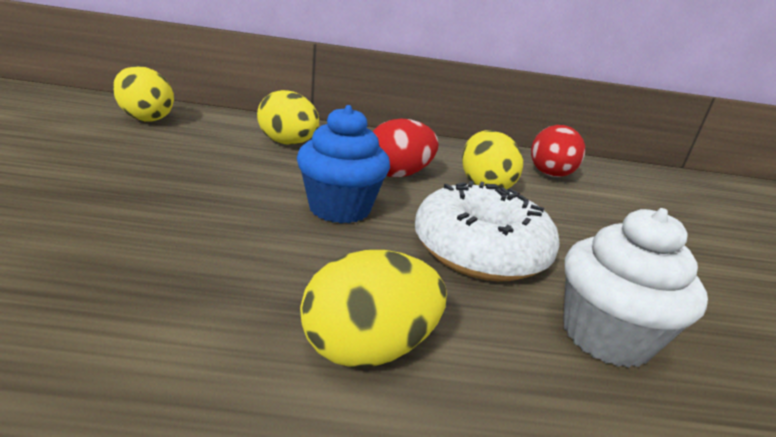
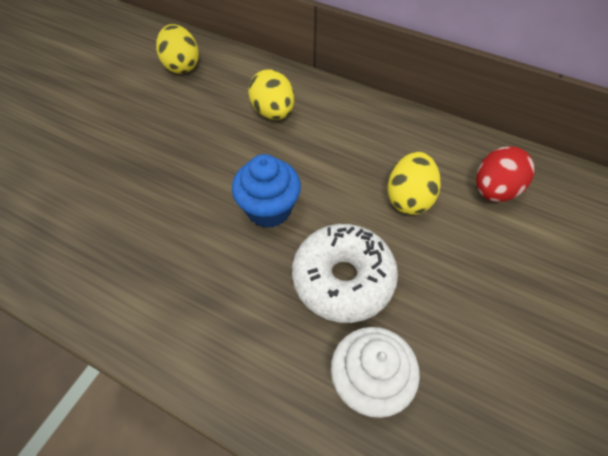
camera: 30 degrees right, 30 degrees up
yellow egg [300,250,447,368] -> none
red egg [372,119,438,177] -> none

